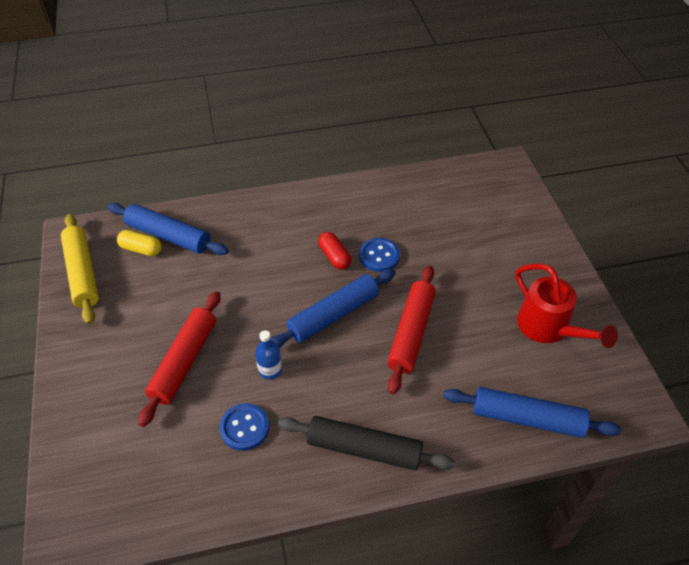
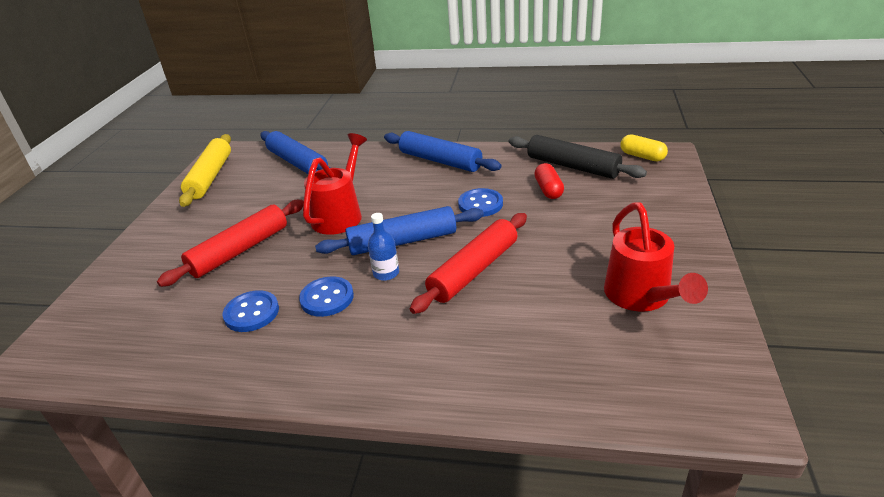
camera: 25 degrees right, 15 degrees down
yellow capsule [117,230,162,256] -> yellow capsule moved to [620,134,668,161]
blue bottle [255,330,282,380] -> blue bottle moved to [368,213,399,281]
black rolling pin [278,416,455,471] -> black rolling pin moved to [509,135,647,179]
red capsule [318,232,351,270] -> red capsule moved to [534,163,564,199]
blue rolling pin [443,387,622,438] -> blue rolling pin moved to [384,131,501,172]
none -> blue button [299,276,354,317]
none -> red watering can [303,133,367,235]

